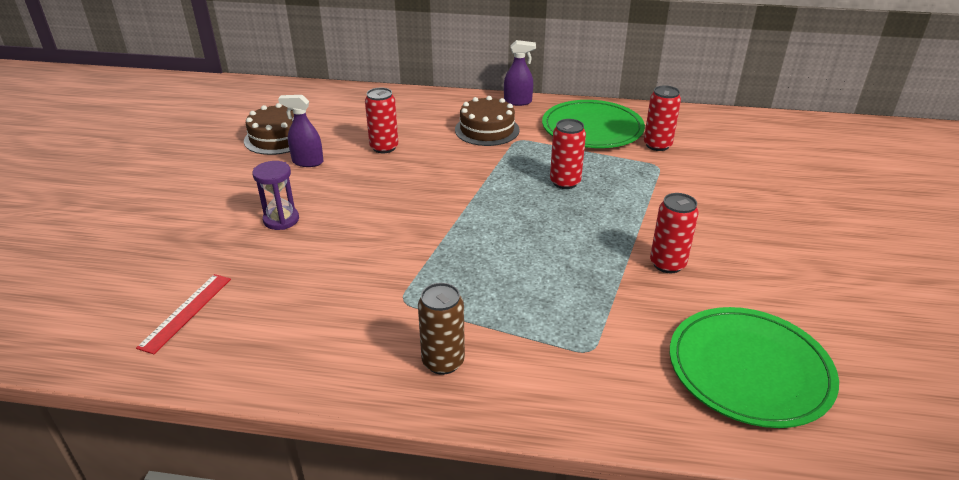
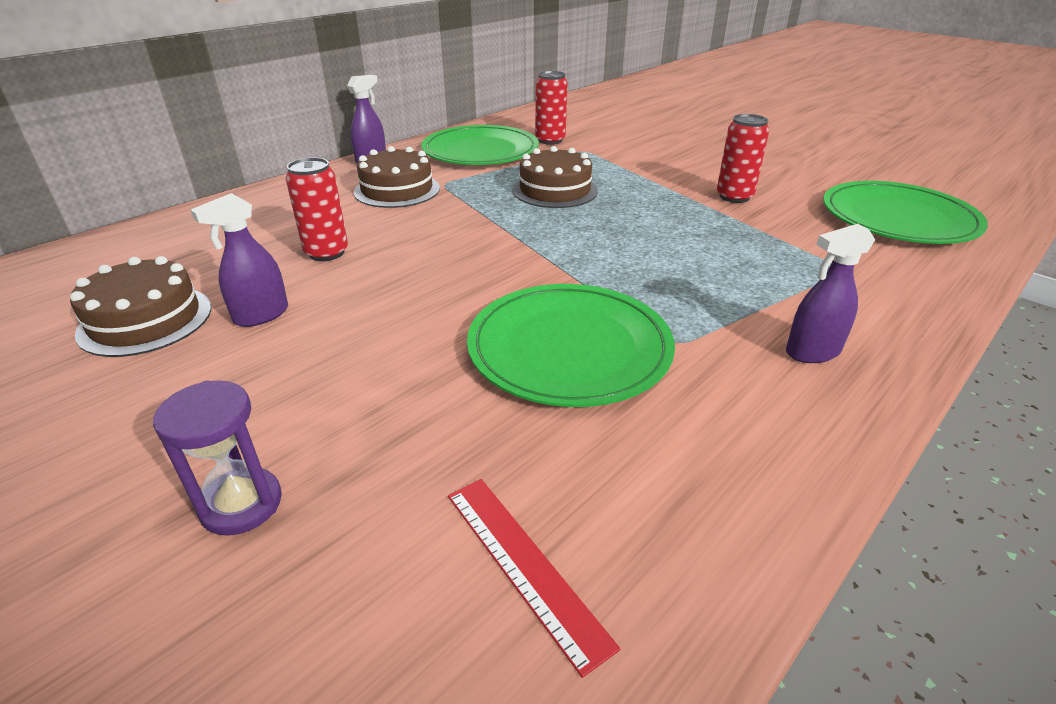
camera: 55 degrees left, 0 degrees up
purple hourglass [252,161,299,230] -> purple hourglass moved to [153,380,282,536]
brown can [418,283,465,375] -> purple spray bottle [786,224,875,363]
red can [550,119,586,189] -> brown cake [513,146,598,208]
none -> green plate [467,284,675,407]

